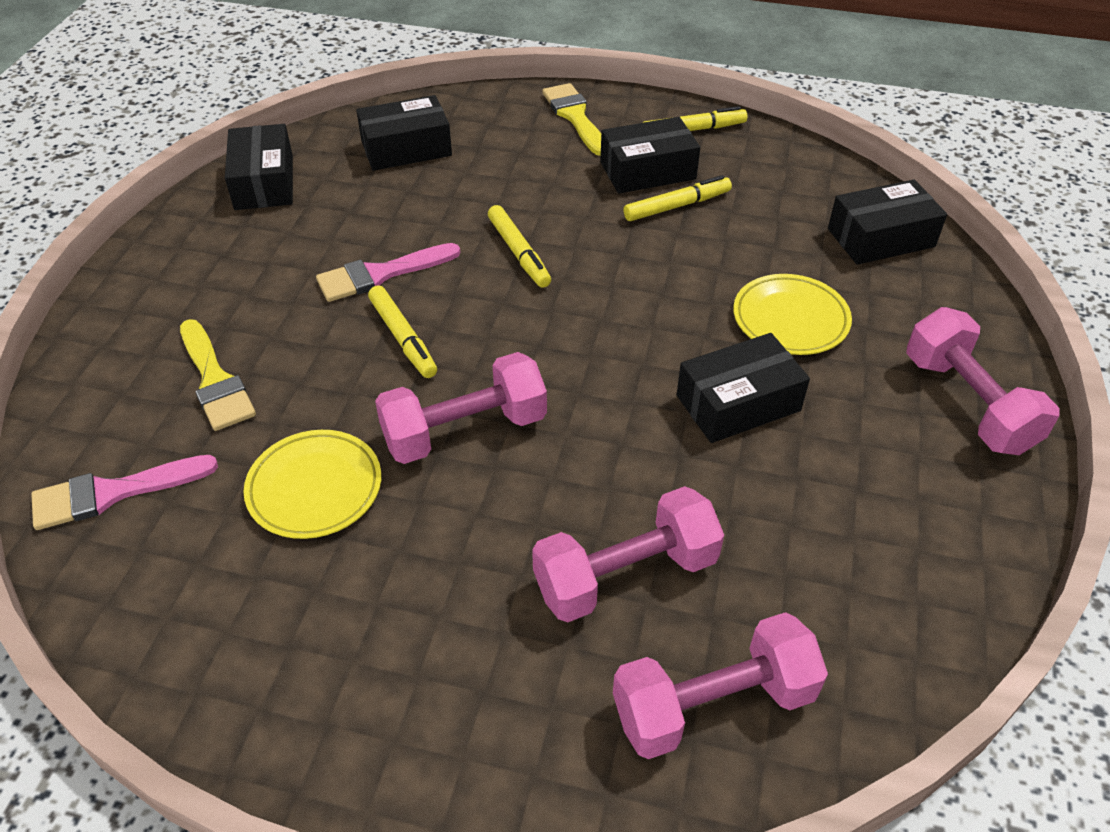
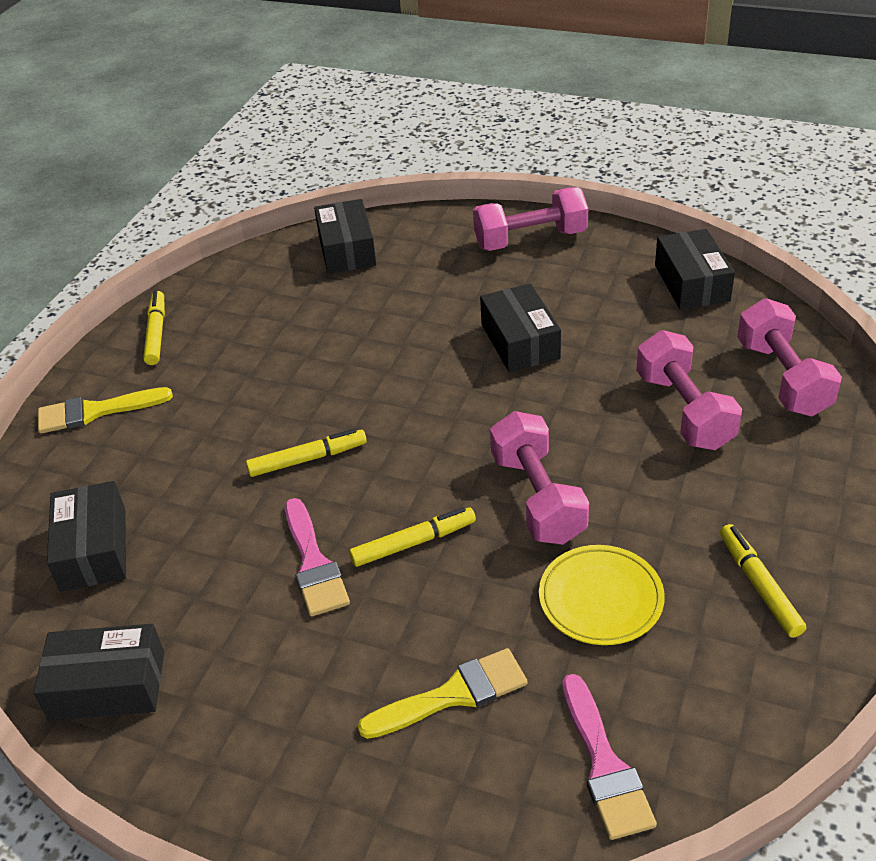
camera: 80 degrees left, 5 degrees down
black box [600,117,700,194] -> black box moved to [655,229,735,310]
yellow marker [623,175,732,221] -> yellow marker moved to [720,524,806,638]
yellow plate [733,274,852,355] -> none

